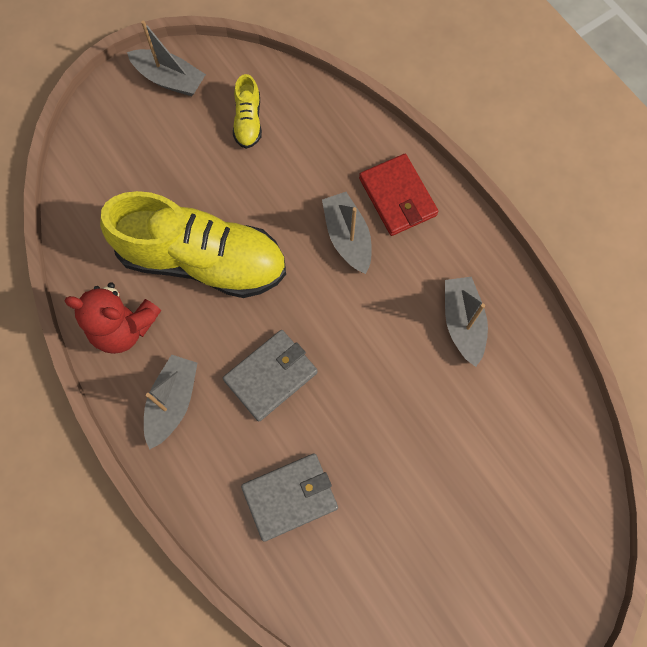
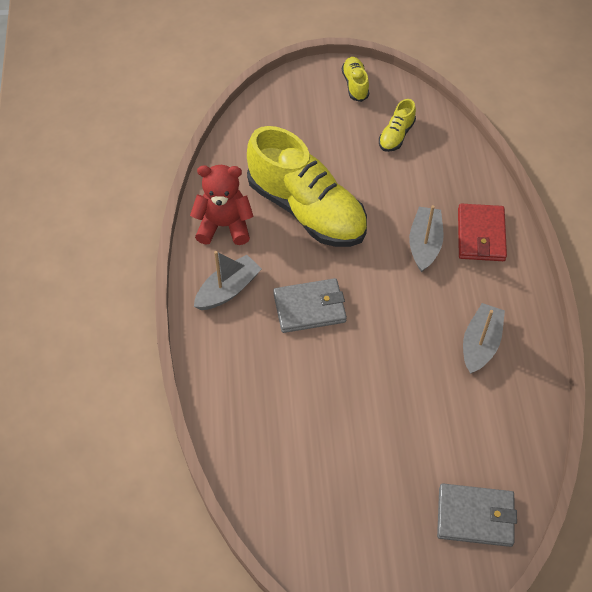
camera: 30 degrees right, 15 degrees down
red teddy bear [65,282,161,354] -> red teddy bear turned 135 degrees clockwise [190,165,254,245]
grey boat [127,21,206,96] -> yellow shoe [342,57,369,102]
grey wallet [241,453,338,542] -> grey wallet moved to [437,484,517,547]

